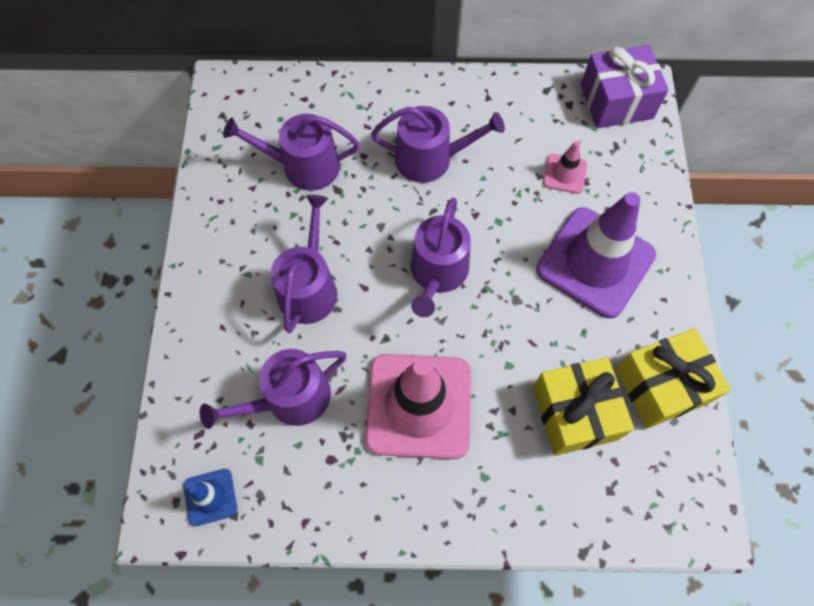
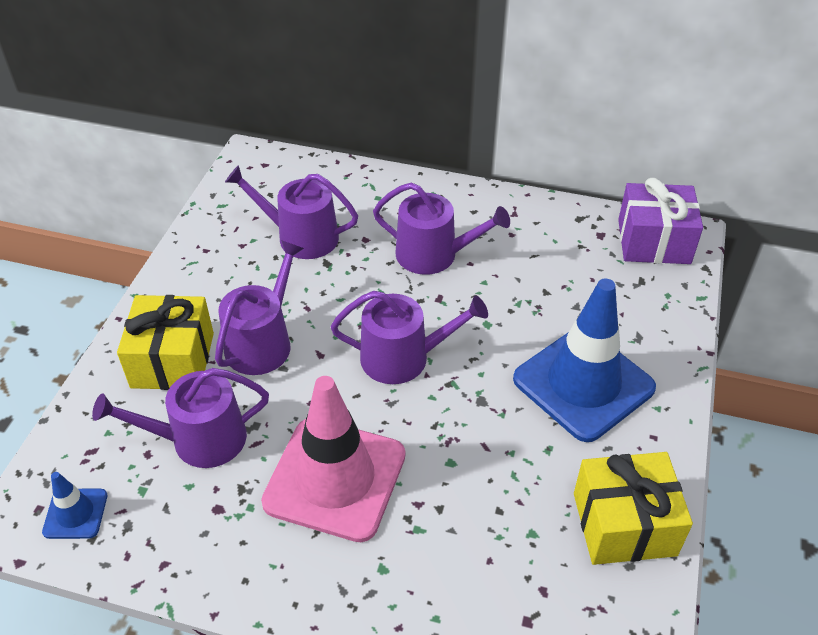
camera: 15 degrees right, 20 degrees down
purple watering can [410,198,471,317] -> purple watering can turned 120 degrees counterclockwise [331,291,488,384]
yellow gift [533,357,634,456] -> yellow gift moved to [117,295,214,390]
purple traffic cone [536,192,656,318] -> blue traffic cone [513,278,656,442]
pink traffic cone [543,141,587,194] -> none

